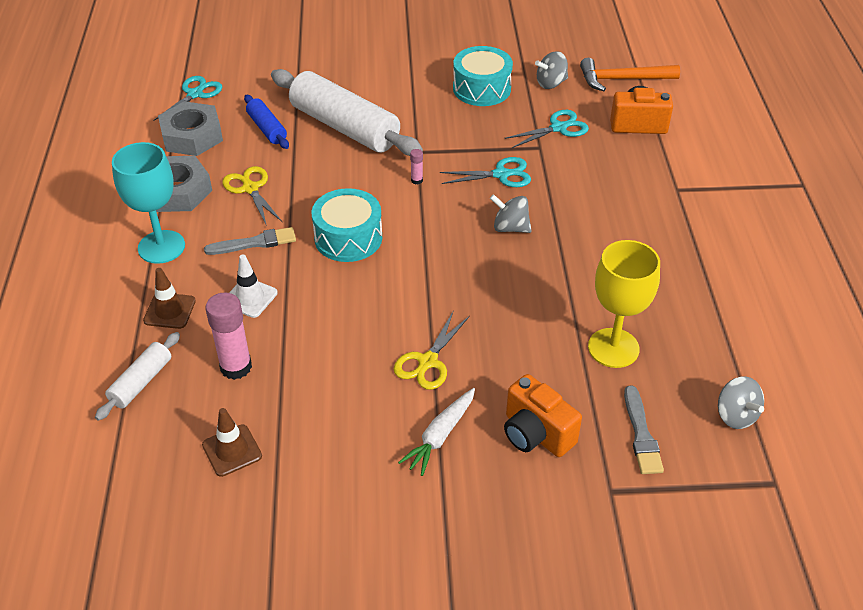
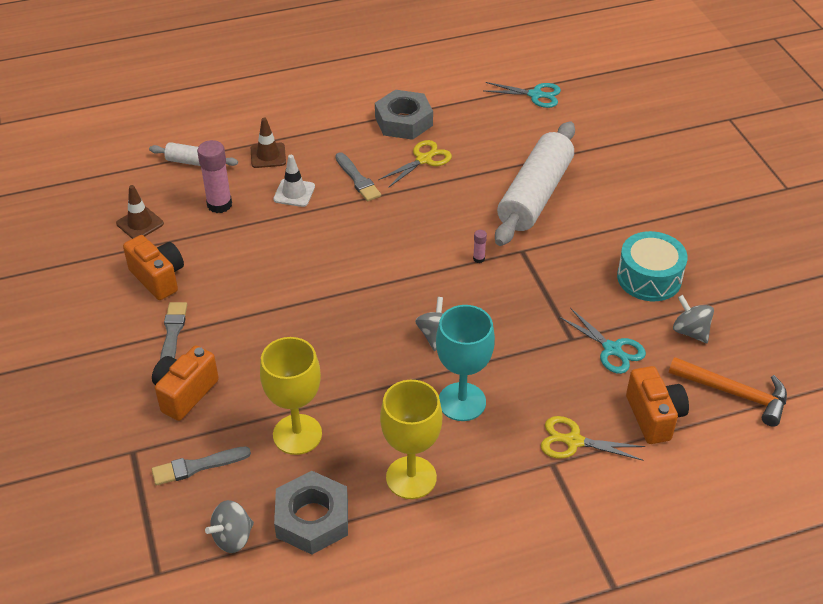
camera: 75 degrees right, 0 degrees up
turquoise goblet [112,142,185,264] -> turquoise goblet moved to [436,305,495,421]
grey nut [158,101,223,156] -> grey nut moved to [274,471,348,555]
blue rolling pin [244,95,289,149] -> none
turquoise drum [312,188,382,262] -> none
yellow scissors [393,310,470,390] -> yellow scissors moved to [541,416,645,461]
white carrot [398,388,475,476] -> grey brush [160,302,187,360]
turquoise scissors [440,157,531,187] -> none
orange hammer [580,58,680,91] -> orange hammer turned 135 degrees clockwise [669,357,787,427]
none -> orange camera [123,235,184,300]
none -> yellow goblet [380,380,442,499]

